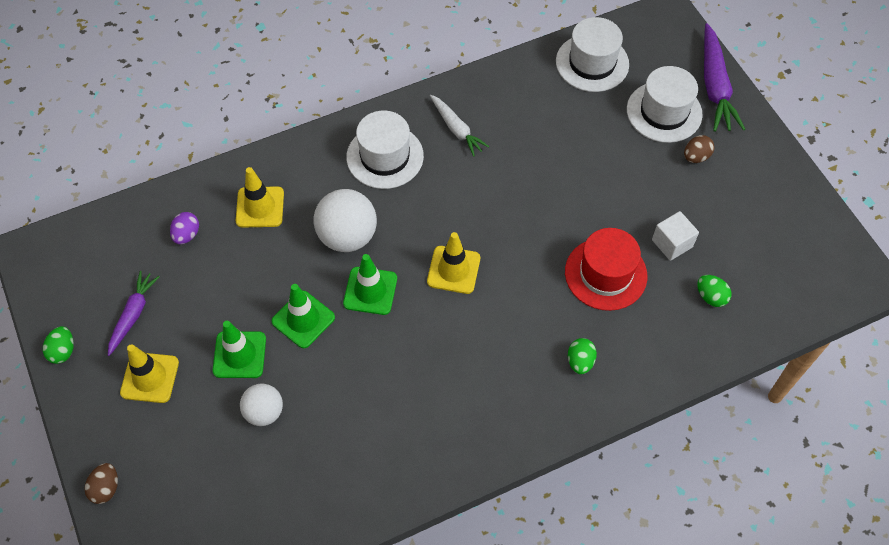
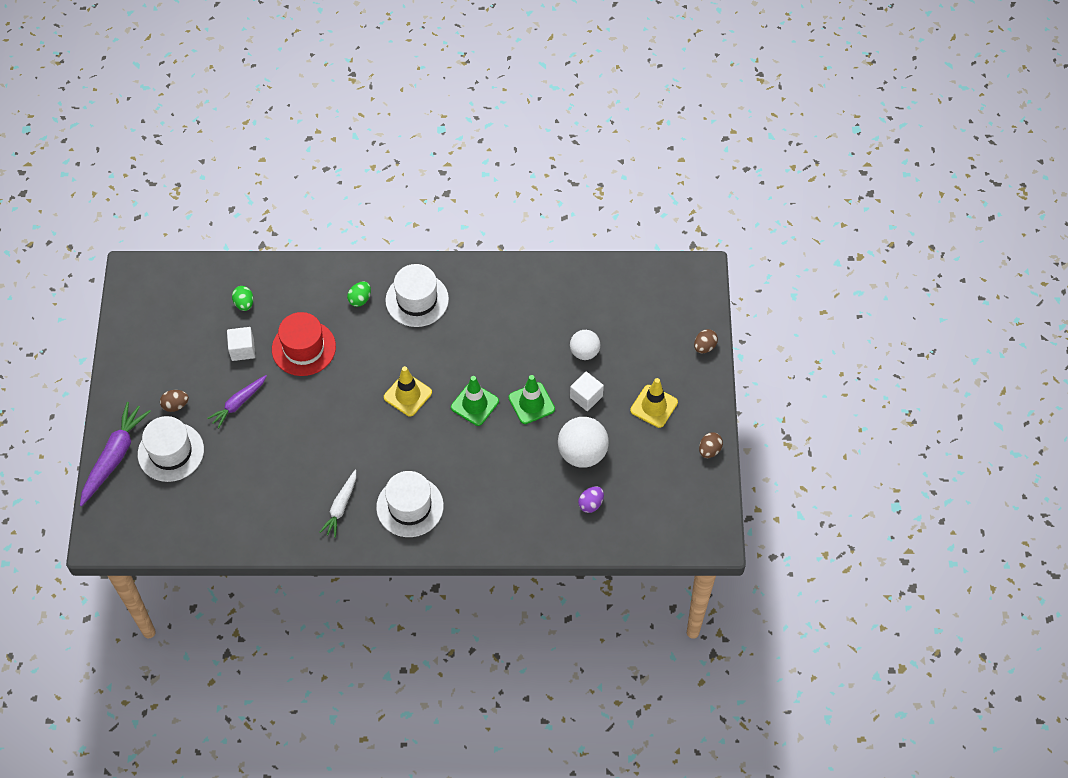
camera: 155 degrees left, 0 degrees up
green egg [43,326,74,364] -> brown egg [699,432,723,458]
purple carrot [108,271,160,356] -> purple carrot moved to [207,375,267,429]
green traffic cone [213,321,266,378] -> white cube [570,371,604,411]
yellow traffic cone [236,167,284,228] -> none
white ball [314,189,377,252] -> white ball moved to [558,417,609,468]
white carrot [430,95,489,157] -> white carrot turned 150 degrees counterclockwise [319,470,356,538]
white hat [556,17,629,92] -> white hat moved to [385,264,449,327]

